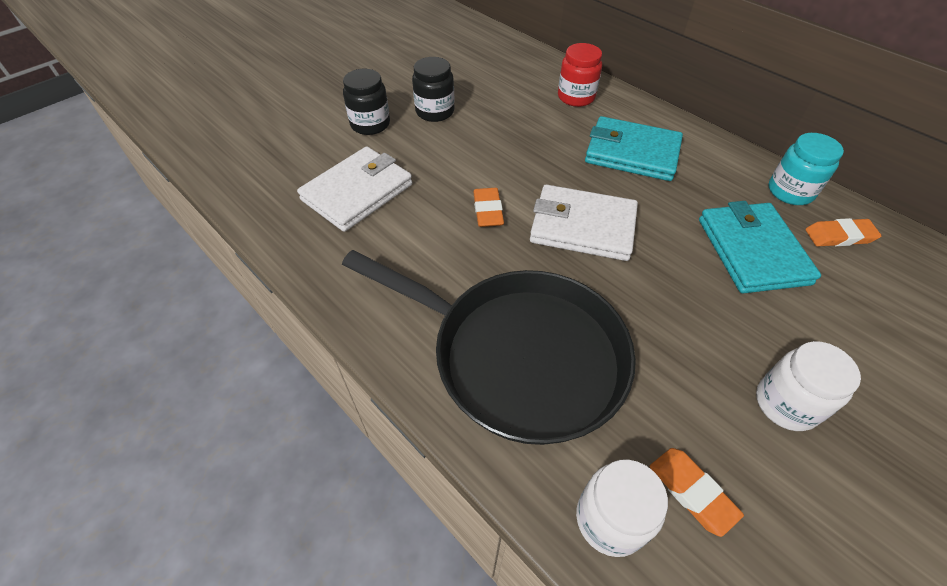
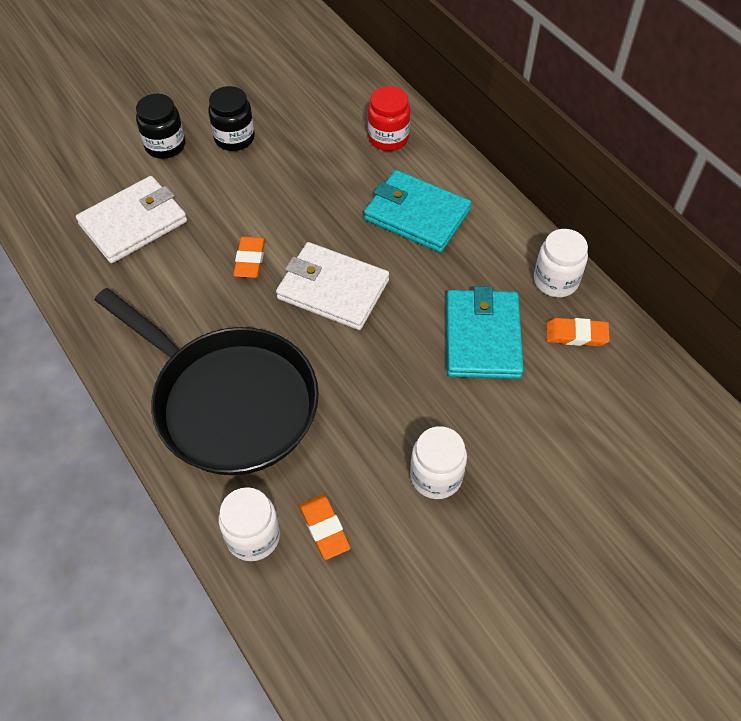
camera: 10 degrees right, 5 degrees up
turquoise jar [768,133,844,205] -> white jar [534,229,588,297]

